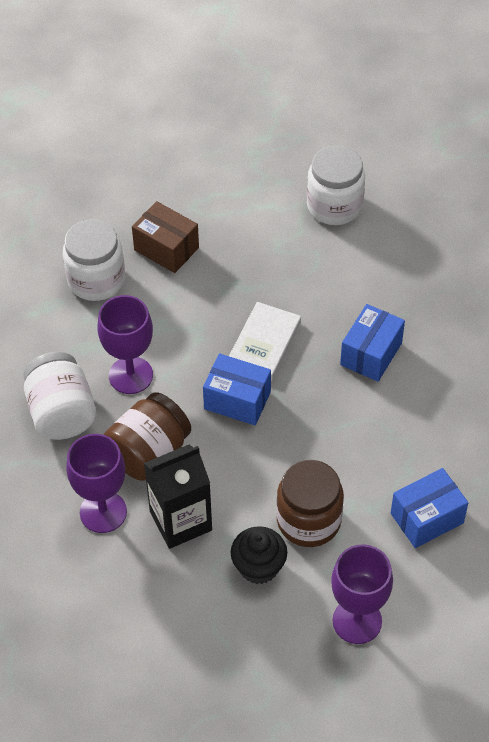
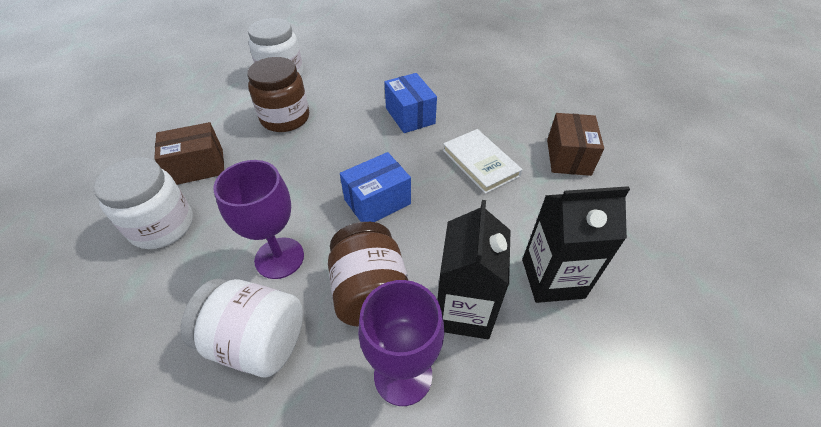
camera: 55 degrees left, 5 degrees down
white book [229,302,301,381] -> white book moved to [443,129,523,194]
black cupcake [231,526,287,584] -> black carton [522,186,630,303]
brown jar [276,460,344,547] -> brown jar moved to [247,57,309,132]
purple goblet [331,544,393,644] -> none
blue box [391,468,468,548] -> brown box [547,113,604,176]

